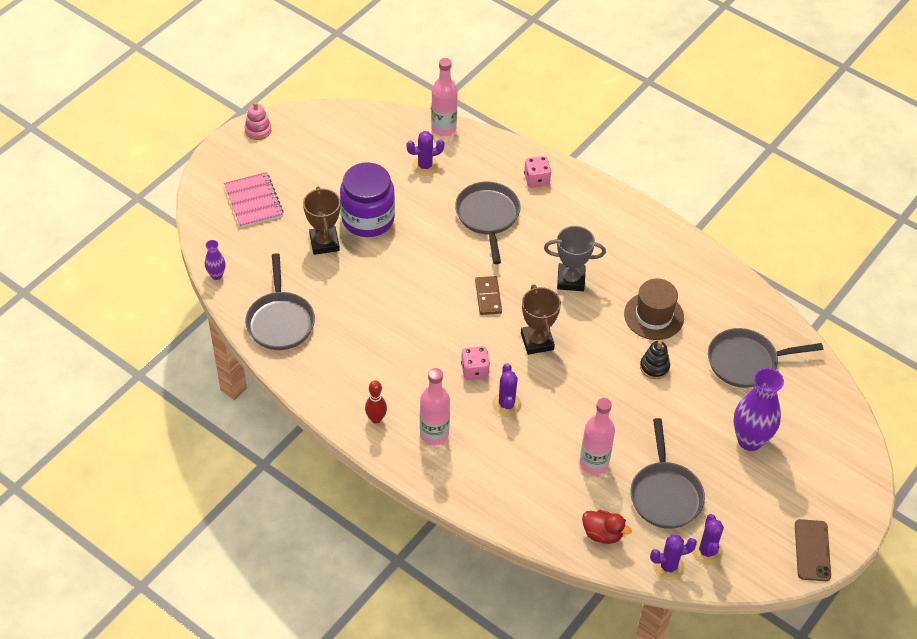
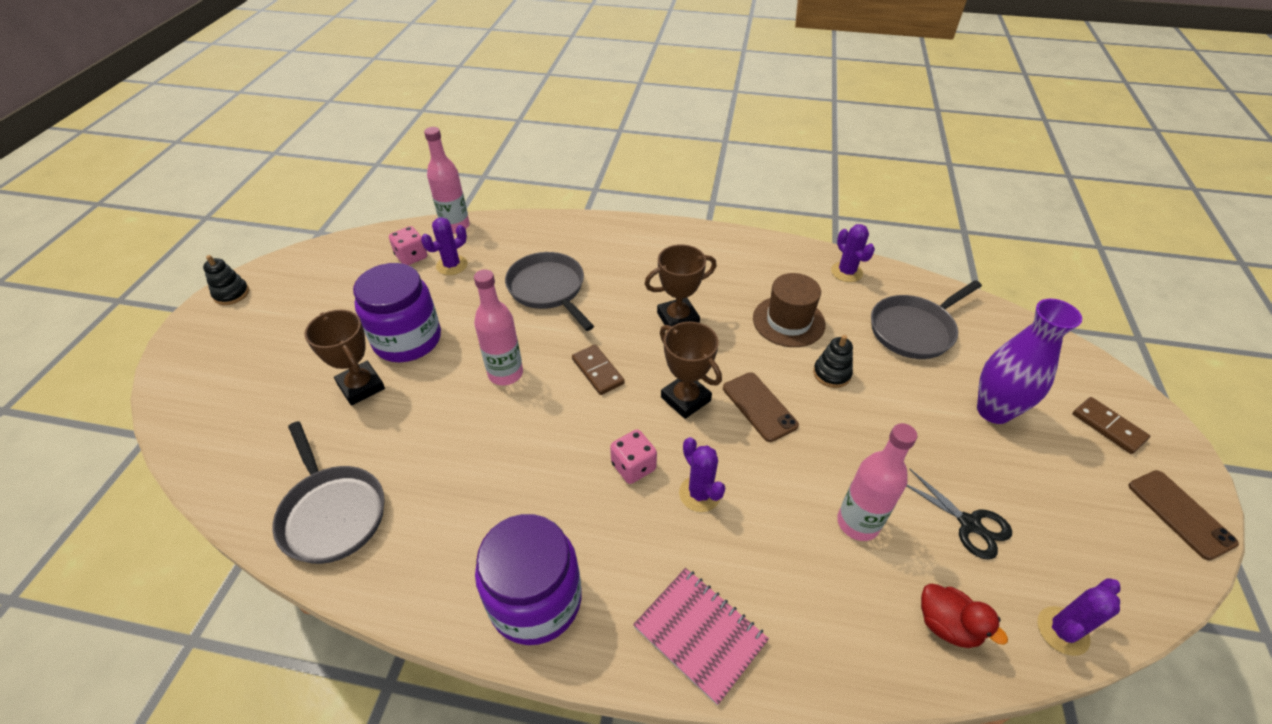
camera: 25 degrees left, 5 degrees down
purple vase [205,240,225,280] -> none
pink notebook [224,172,284,228] -> pink notebook moved to [633,568,769,705]
pink stacking toy [245,102,272,140] -> black stacking toy [203,255,249,305]
red bowling pin [365,380,387,424] -> purple jar [475,514,582,645]
pink bottle [420,368,450,445] -> pink bottle moved to [474,269,523,385]
pink dice [524,156,551,188] -> pink dice moved to [389,226,427,265]
grey trophy [544,226,606,291] -> brown trophy [645,244,716,326]
red duck [582,510,632,544] -> red duck turned 45 degrees clockwise [921,584,1008,648]
grey pan [630,418,705,529] -> black scissors [907,468,1012,560]
purple cactus [692,514,724,565] -> purple cactus moved to [831,224,875,282]
none -> brown phone [723,372,799,442]
none -> brown domino [1072,397,1150,454]

